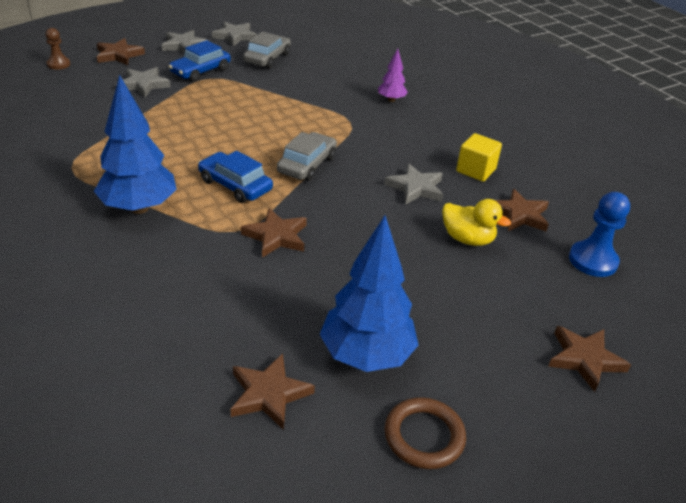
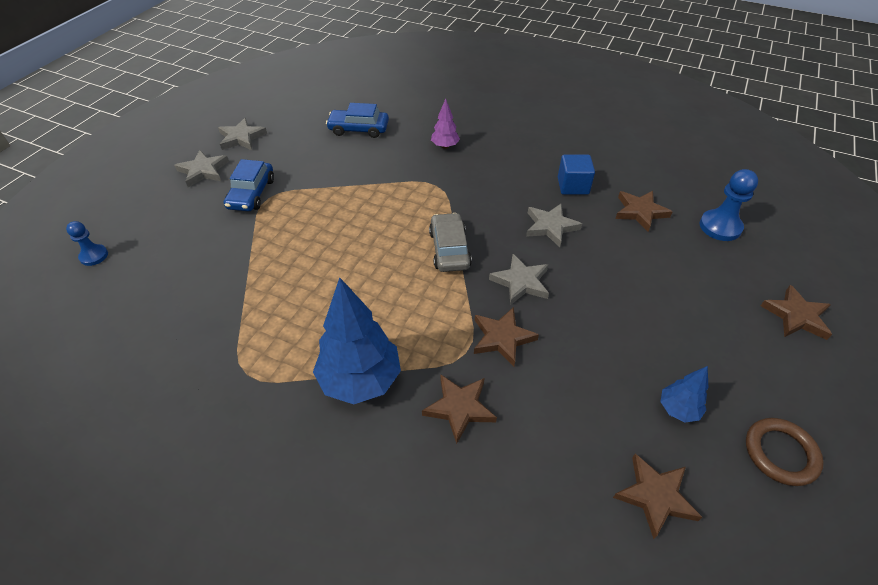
camera: 30 degrees left, 10 degrees up
brown pawn [45,28,70,70] -> blue pawn [66,221,108,266]
brown star [97,38,145,65] -> brown star moved to [422,374,497,444]
grey star [116,67,171,97] -> grey star moved to [489,254,549,305]
blue car [198,151,273,203] -> blue car moved to [326,103,389,138]
grey car [243,32,291,68] -> none
blue tree [319,215,418,372] -> blue tree [660,366,709,422], size x0.50
yellow duck [442,199,511,246] -> none
yellow cube [456,133,502,182] -> blue cube [558,155,595,194]

